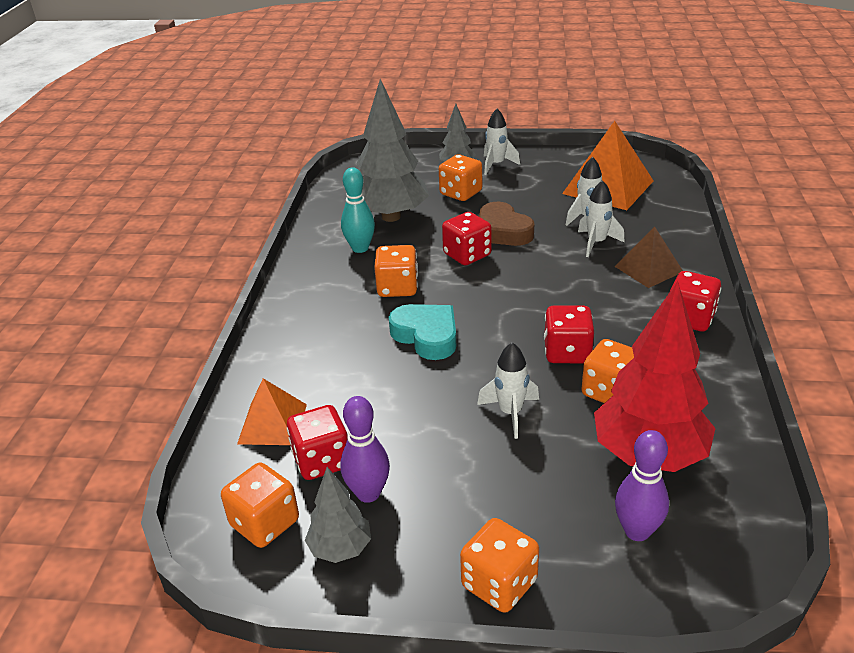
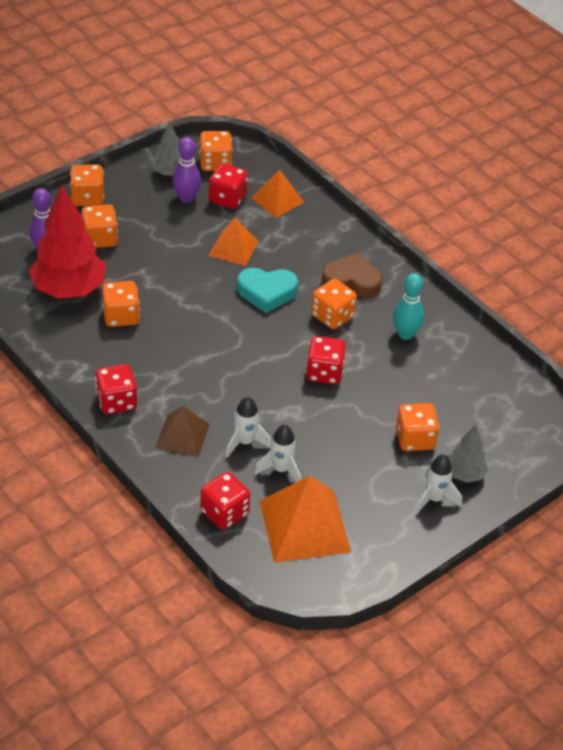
camera: 130 degrees right, 10 degrees up
grey tree [357,79,429,222] -> none
white rocket [477,342,539,439] -> none
brown heart [479,202,534,246] -> brown heart moved to [322,252,382,298]
red dice [544,305,594,363] -> red dice moved to [200,472,250,530]
none -> orange dice [81,204,118,248]
none -> orange pyramid [208,218,259,266]

